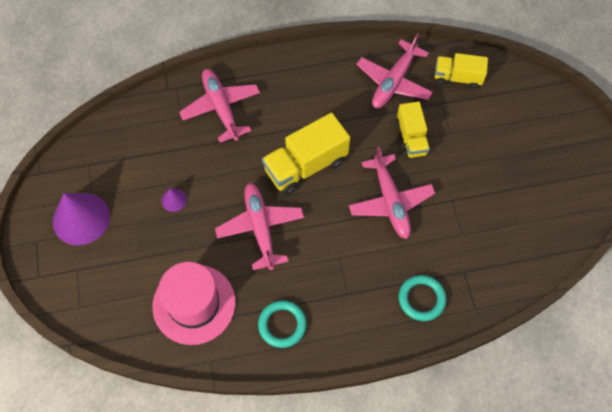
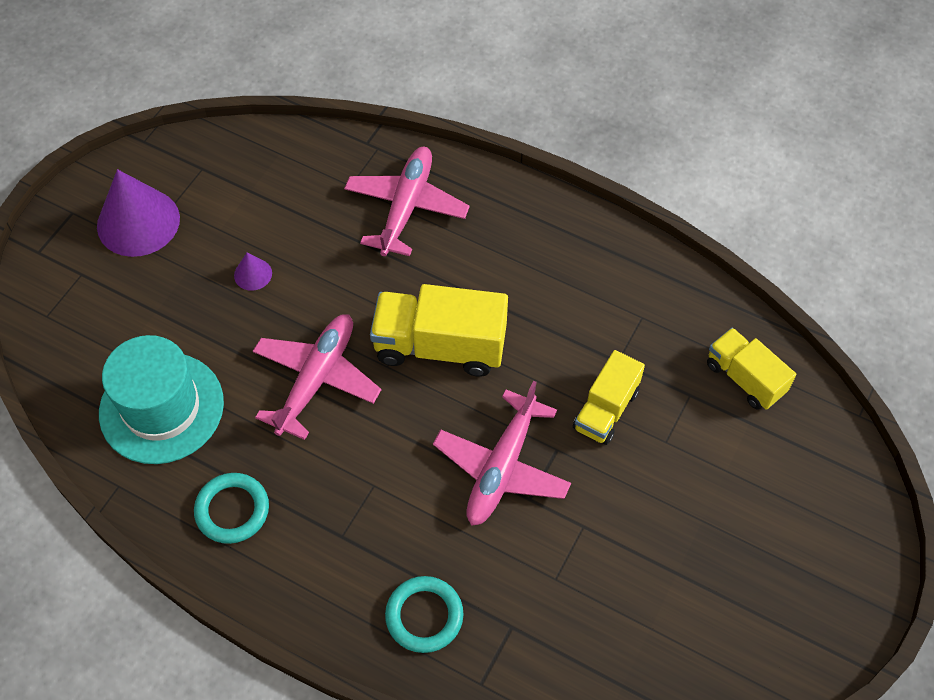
camera: 40 degrees right, 5 degrees down
pink hat [152,262,235,345] -> turquoise hat [99,335,224,464]
pink plane [356,33,433,108] -> none

